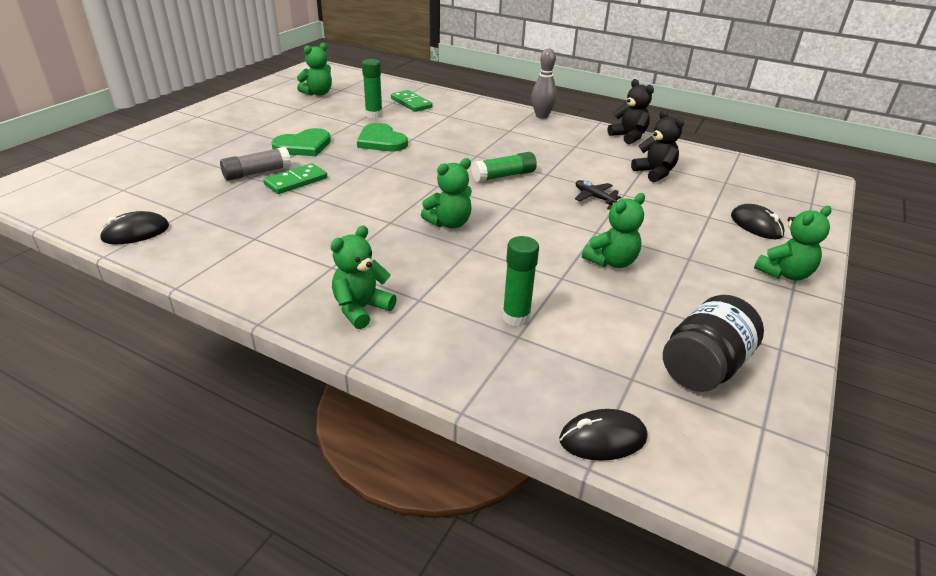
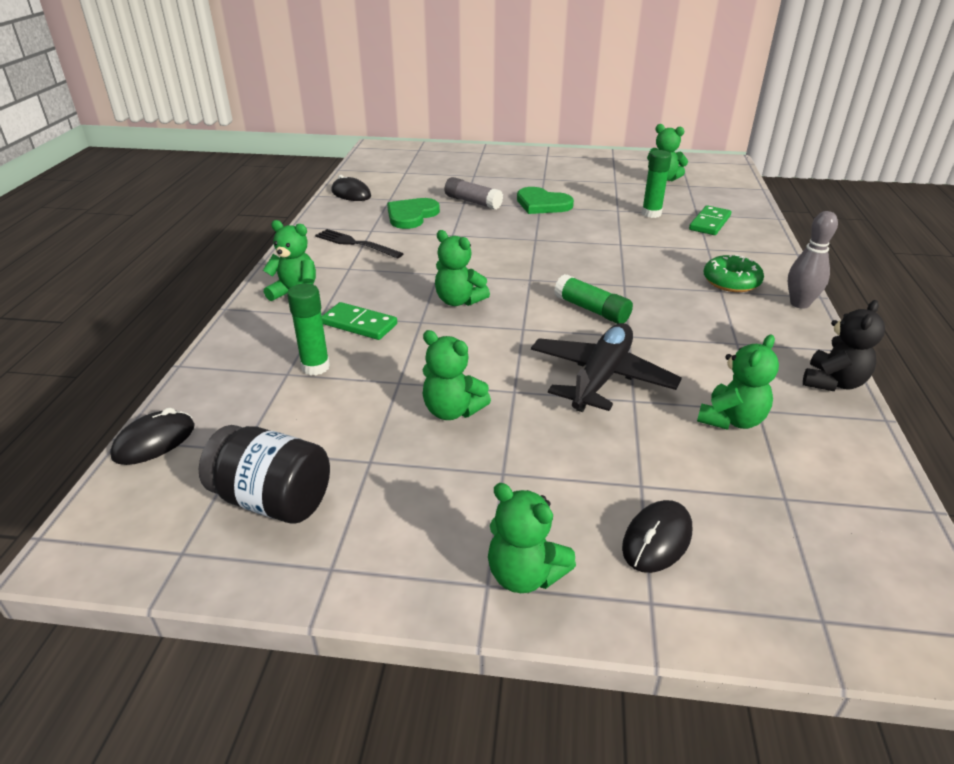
camera: 70 degrees right, 0 degrees up
green domino [263,163,328,194] -> green domino moved to [322,302,397,340]
green heart [357,123,408,151] -> green heart moved to [387,198,440,229]
black mouse [559,409,647,461] -> black mouse turned 75 degrees clockwise [110,408,195,465]
black plane [575,180,621,206] -> black plane [531,323,682,412], size x2.13
black teddy bear [631,110,684,182] -> green teddy bear [697,335,779,430]
none -> black fork [315,229,404,259]
none -> green donut [703,255,764,292]

